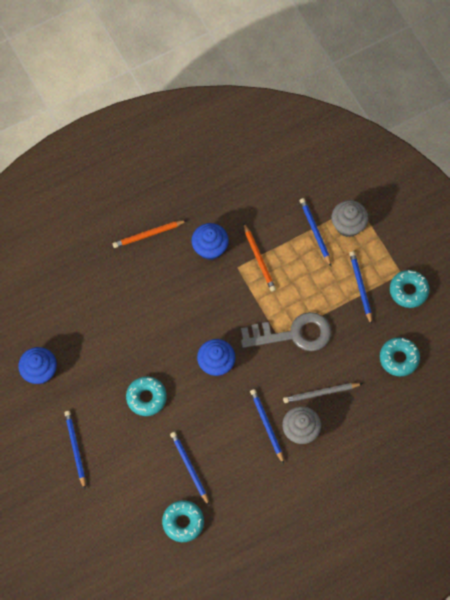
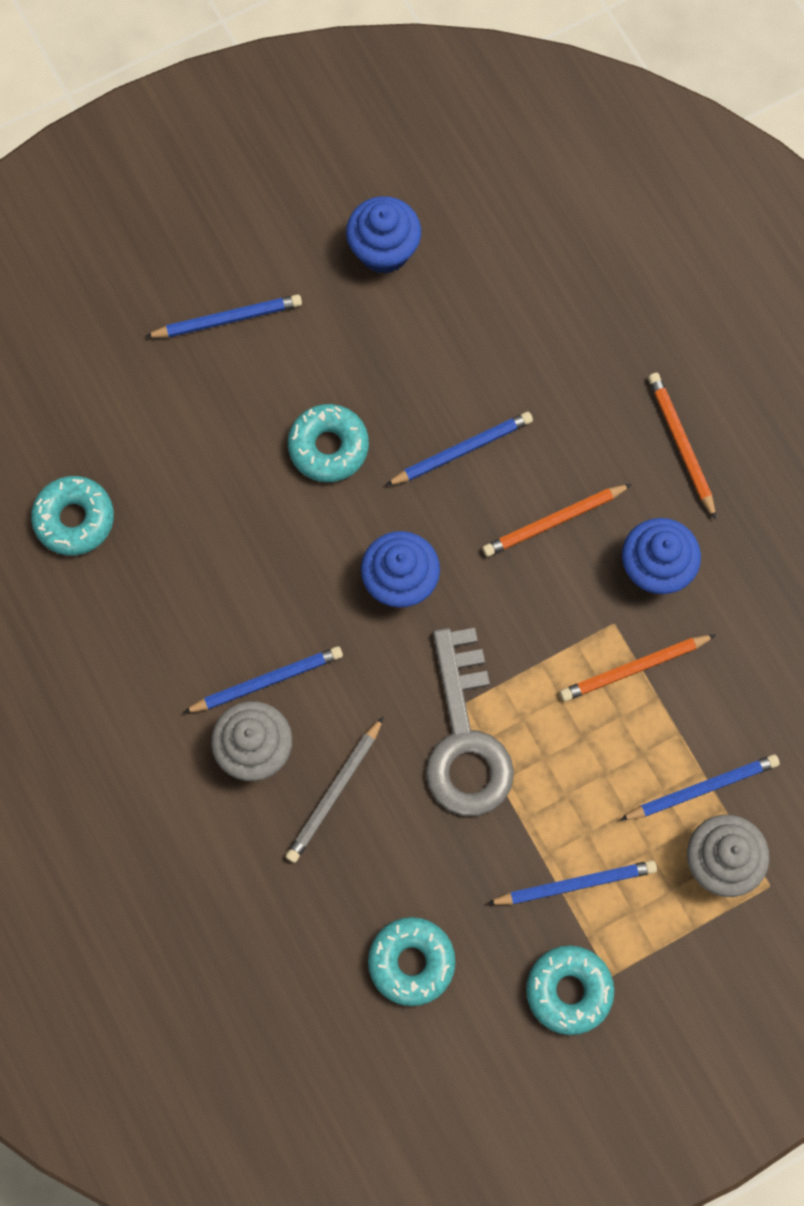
camera: 90 degrees right, 5 degrees up
blue pencil [170,432,209,505] -> blue pencil moved to [385,412,533,486]
grey pencil [283,383,363,403] -> grey pencil turned 135 degrees counterclockwise [285,717,383,863]
none -> orange pencil [482,484,632,557]

